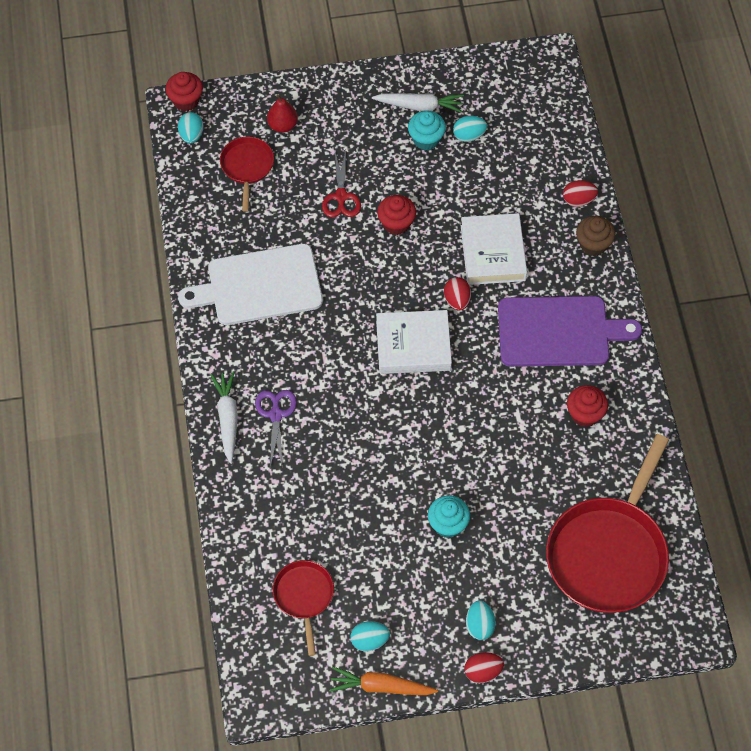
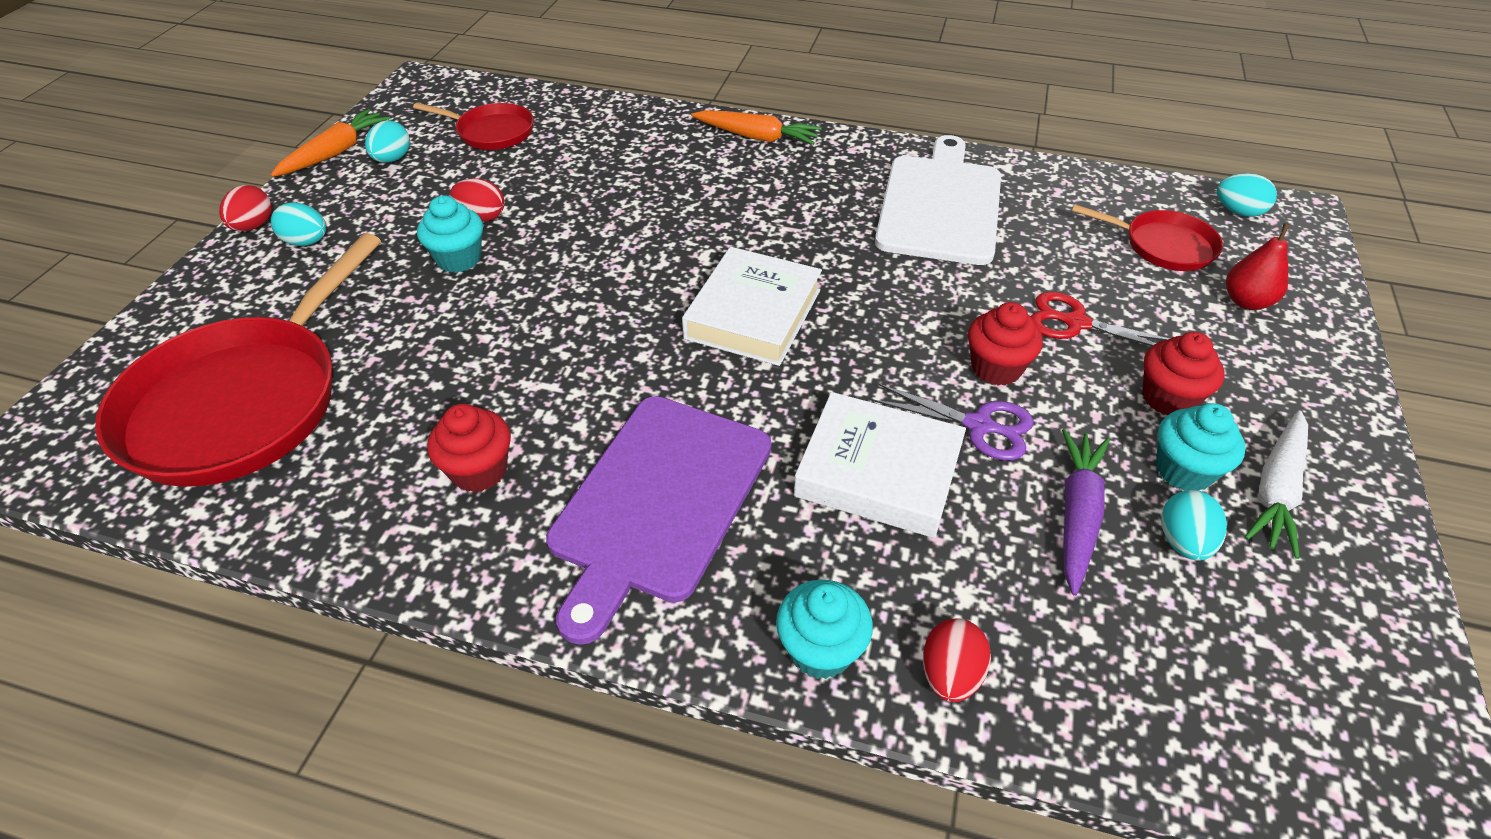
camera: 115 degrees right, 15 degrees down
red cupcake [165,72,203,111] -> red cupcake moved to [1142,332,1224,415]
white carrot [211,371,238,464] -> orange carrot [691,110,822,145]
purple scissors [255,390,297,468] -> purple scissors moved to [871,384,1034,460]
red egg [444,277,471,311] -> red egg moved to [450,178,504,222]
red pan [546,434,669,613] -> red pan turned 120 degrees counterclockwise [95,233,381,487]
brown cupcake [576,216,615,256] -> turquoise cupcake [776,580,873,679]
none -> purple carrot [1062,429,1110,596]

